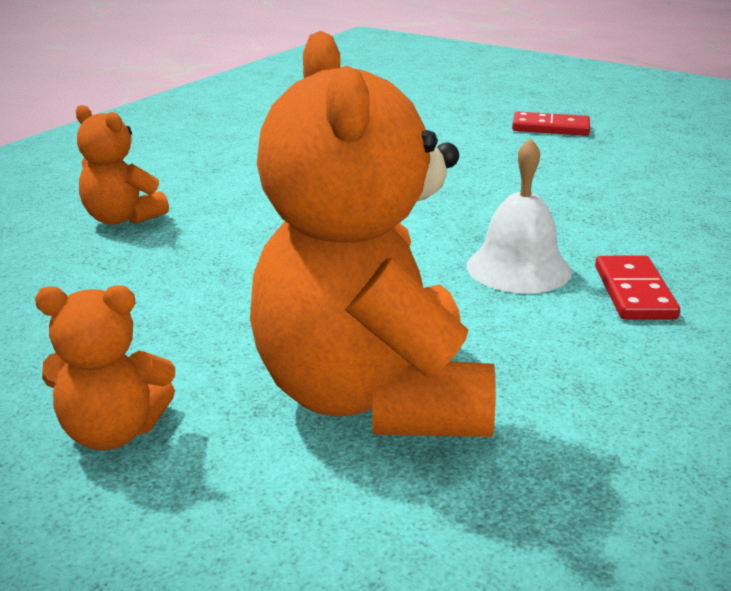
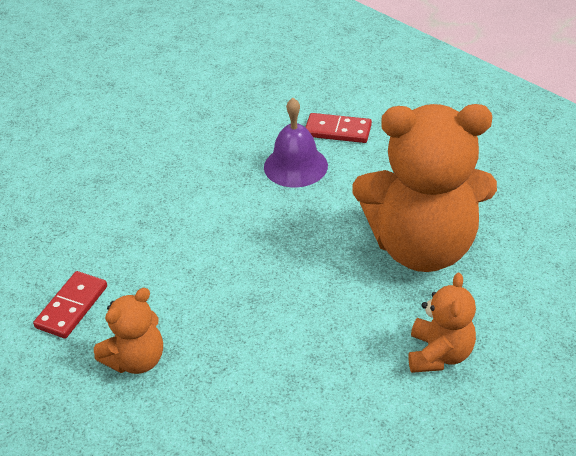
camera: 75 degrees left, 15 degrees up
white bell [467,138,572,293] -> purple bell [264,98,328,187]
red domino [512,112,590,136] -> red domino moved to [33,271,107,338]

